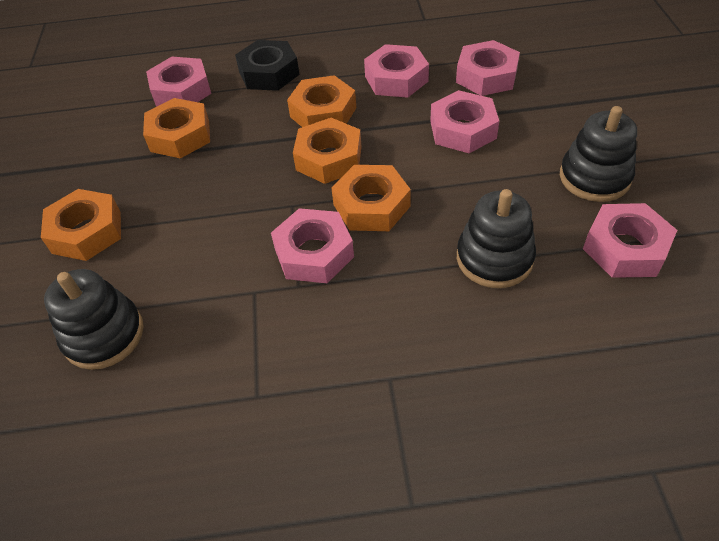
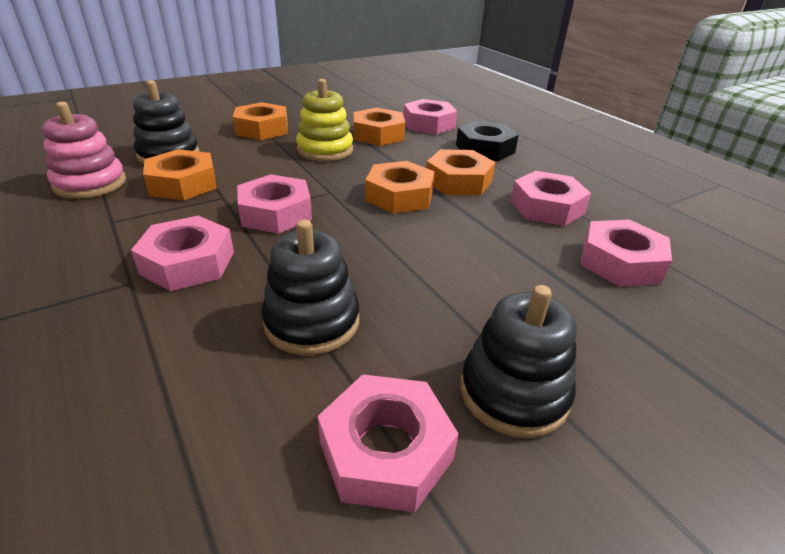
camera: 60 degrees right, 15 degrees down
orange nut [331,165,411,231] -> orange nut moved to [143,149,217,200]
pink nut [430,90,499,153] -> pink nut moved to [131,216,234,291]
none -> pink stacking toy [42,102,126,199]
none -> yellow stacking toy [296,79,353,161]

